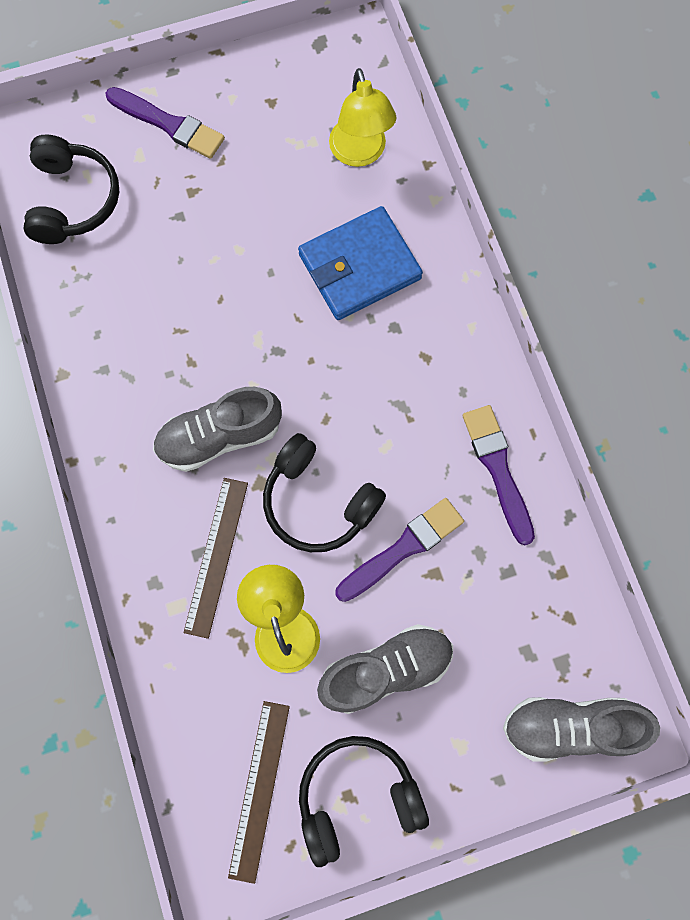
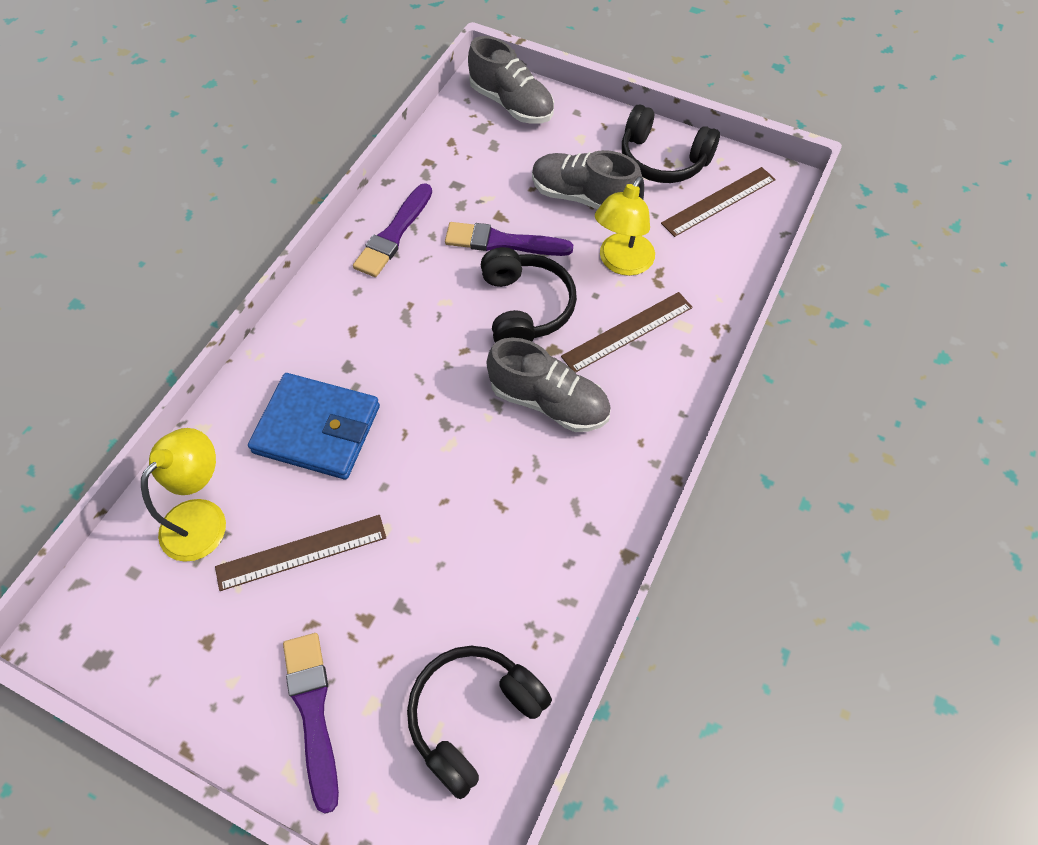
camera: 135 degrees left, 15 degrees down
none -> brown ruler [215,515,386,591]

